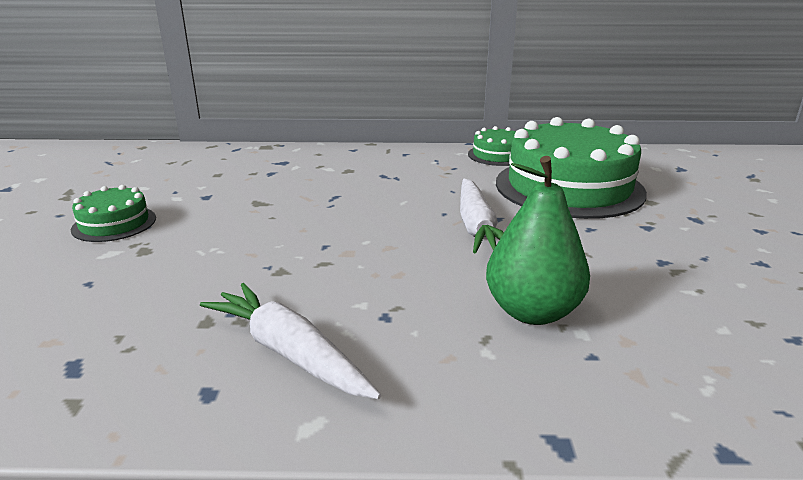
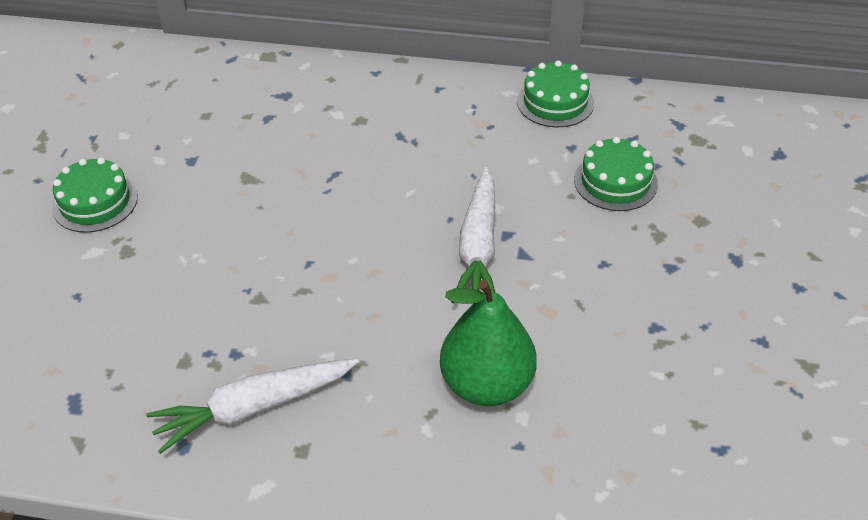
camera: 10 degrees right, 20 degrees up
white carrot [200,283,381,399] -> white carrot turned 75 degrees counterclockwise [146,359,359,454]
green cake [496,117,647,219] -> green cake [574,137,658,211], size x0.47

